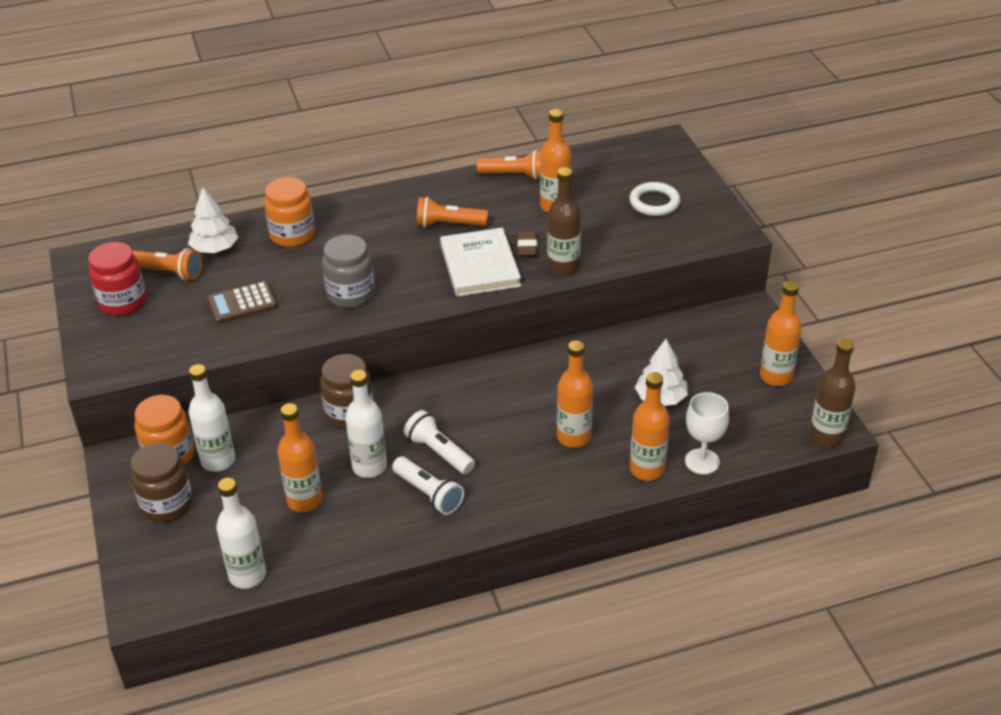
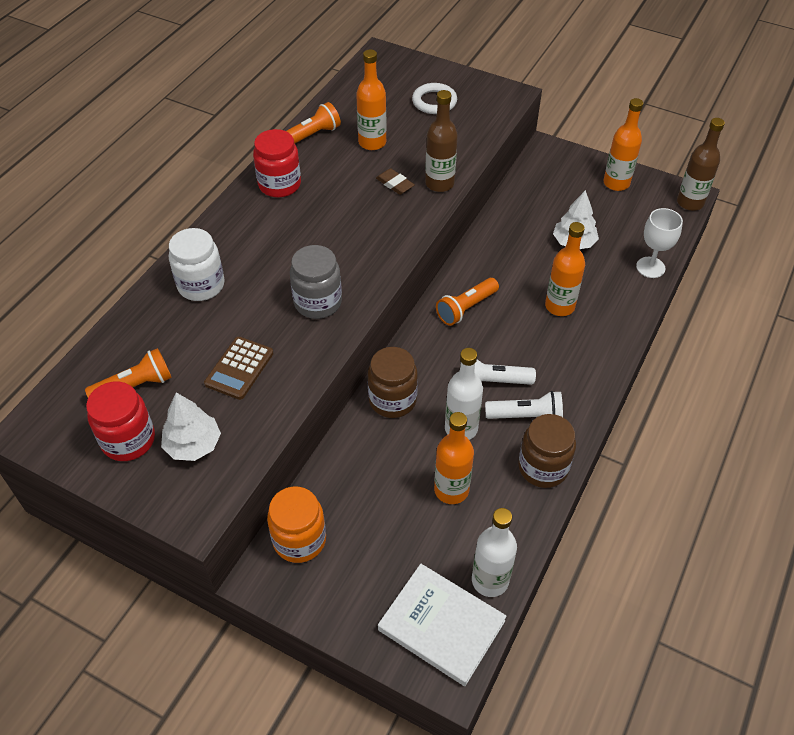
camera: 45 degrees left, 10 degrees up
brown jar [131,443,193,522] -> brown jar moved to [518,414,576,488]
white tree [188,187,238,253] -> white tree moved to [161,392,221,461]
white bottle [188,364,235,472] -> none
orange jar [264,177,315,247] -> white jar [169,228,225,301]
orange flashlight [416,197,488,228] -> orange flashlight moved to [436,278,499,326]
white book [440,228,521,297] -> white book moved to [378,564,507,686]
orange bottle [630,372,670,481] -> none
none -> red jar [253,129,301,198]

